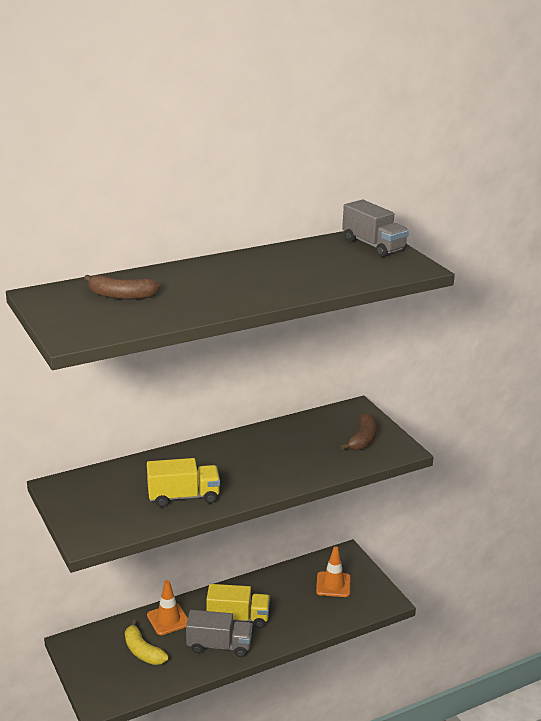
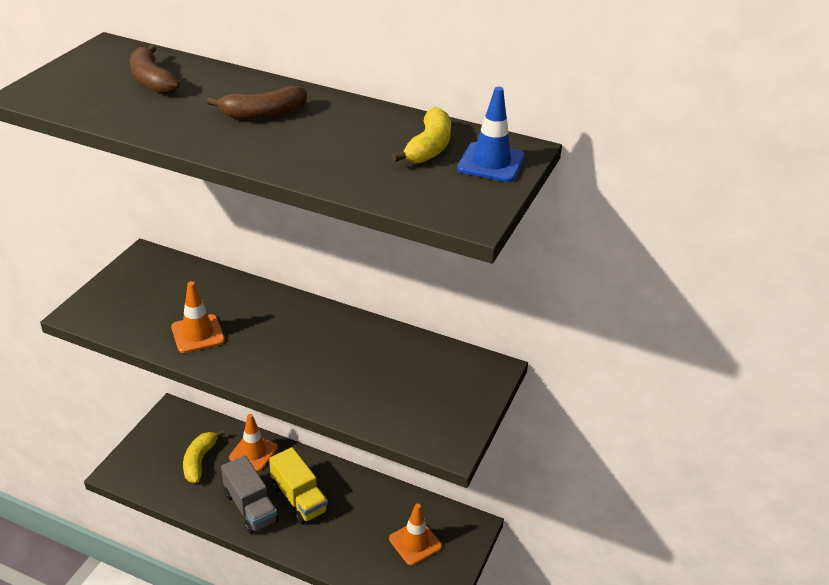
camera: 50 degrees right, 10 degrees up
yellow truck [147,458,220,507] -> orange traffic cone [171,281,225,353]
brown banana [341,413,377,450] -> brown banana moved to [207,86,307,120]
grey truck [342,200,409,257] -> blue traffic cone [457,87,525,182]
none -> yellow banana [392,107,451,163]

